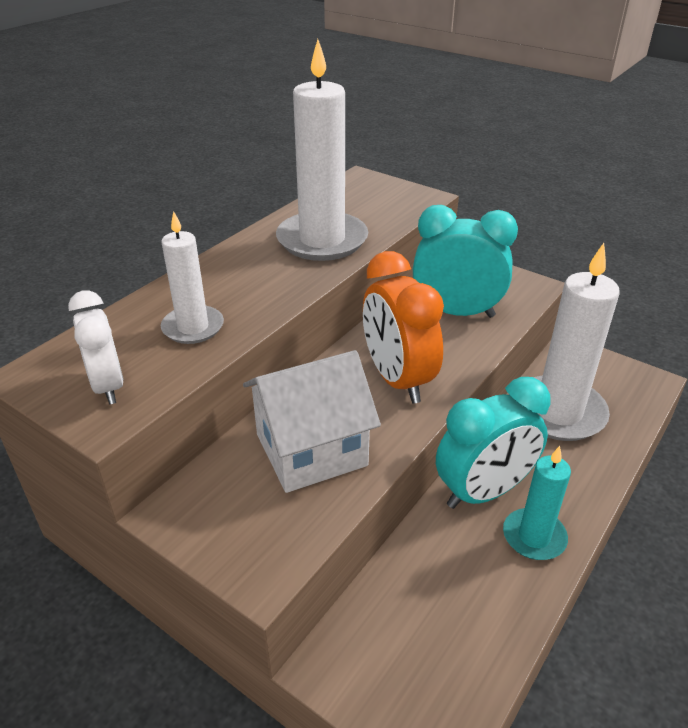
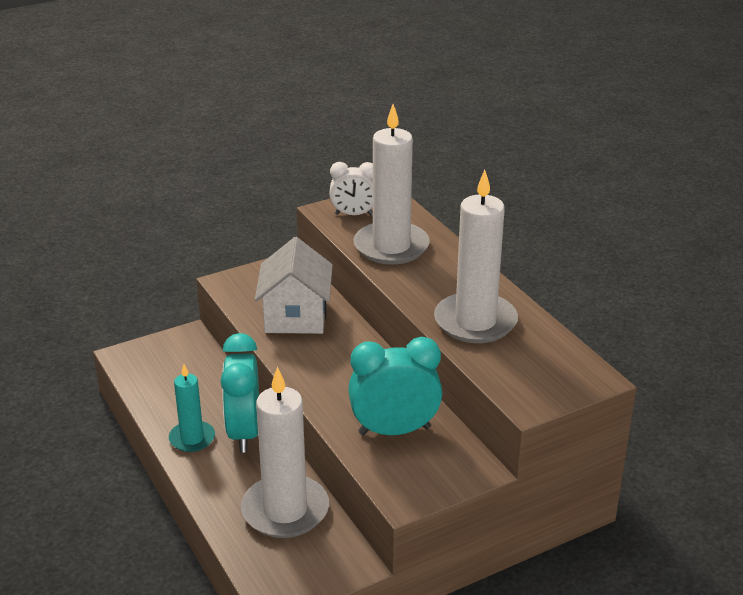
camera: 115 degrees right, 5 degrees down
white candle [161,211,224,344] -> white candle [354,104,430,265], size x1.77
orange clock [363,251,444,404] -> none
turquoise clock [413,205,518,318] -> turquoise clock turned 135 degrees counterclockwise [348,337,442,435]

